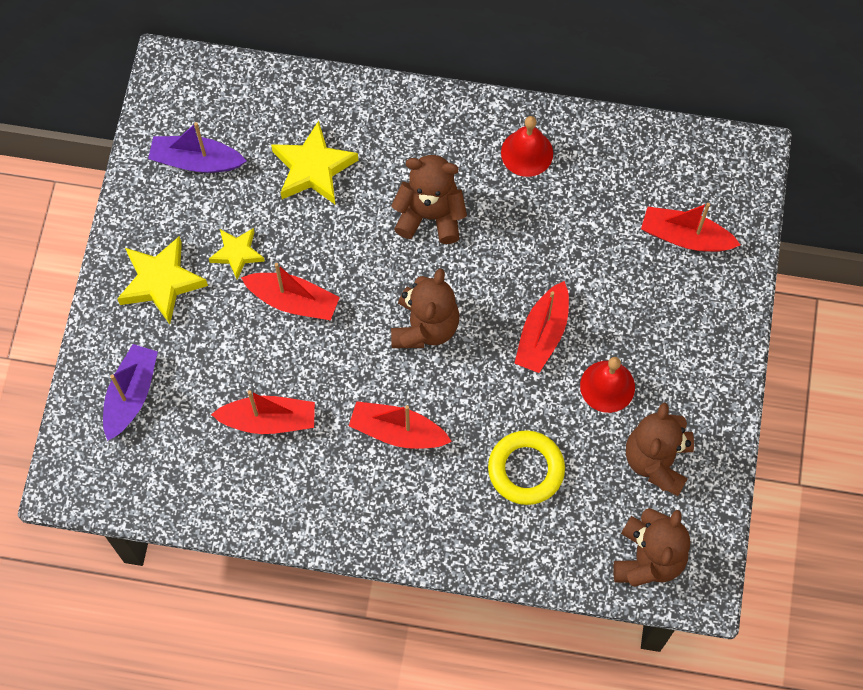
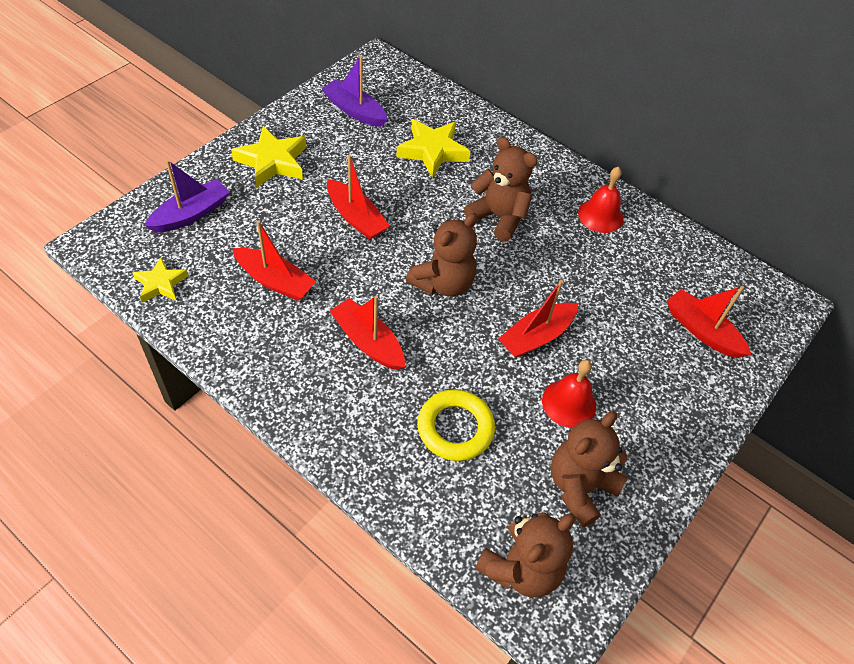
camera: 25 degrees right, 15 degrees down
yellow star [209,228,265,280] -> yellow star moved to [132,257,188,303]

